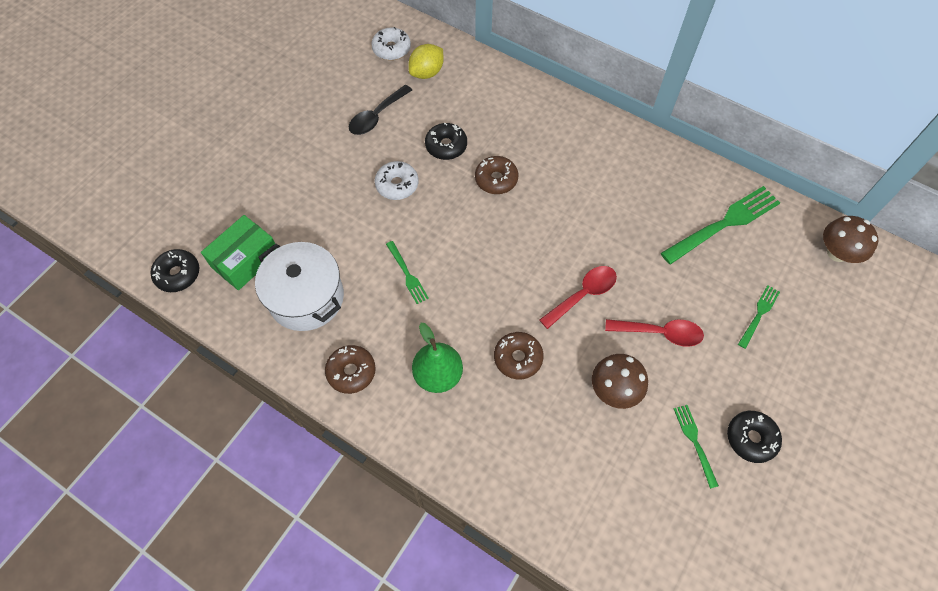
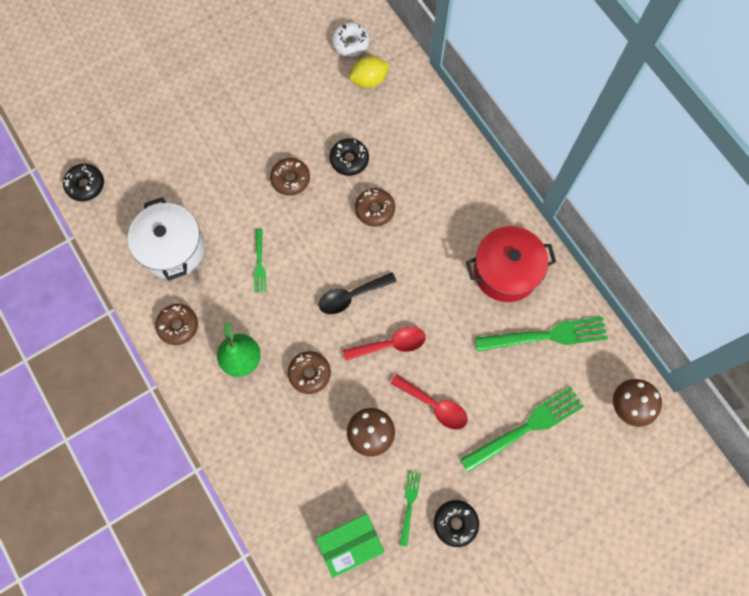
camera: 25 degrees right, 10 degrees up
green box [201,215,277,290] -> green box moved to [316,513,384,578]
black spoon [349,85,412,135] -> black spoon moved to [319,272,397,314]
white donut [375,161,419,200] -> brown donut [270,158,310,196]
green fork [738,285,780,349] -> green fork [460,387,584,472], size x1.93
none -> red pot [466,226,556,302]

